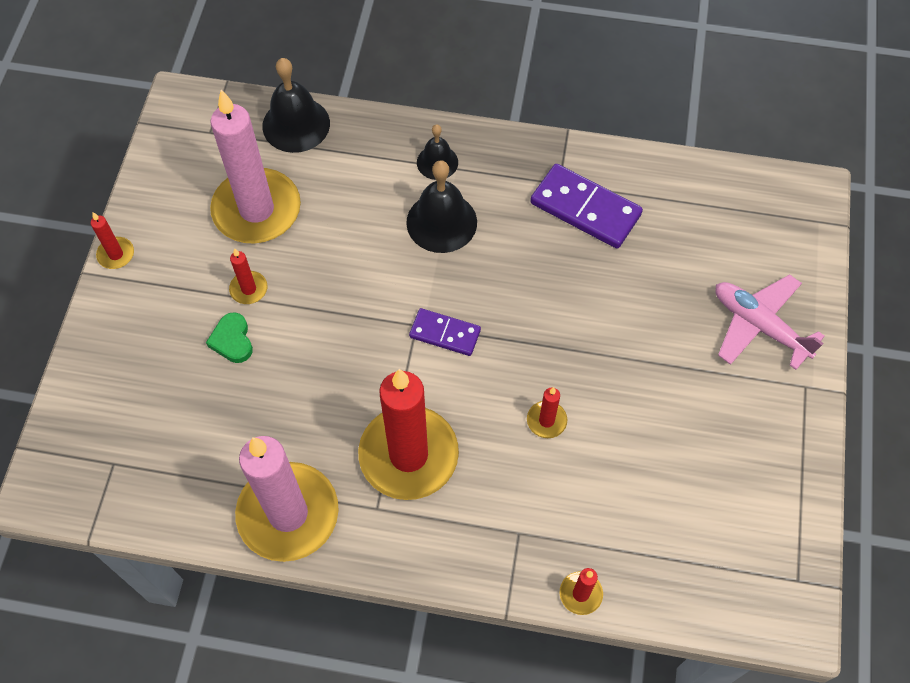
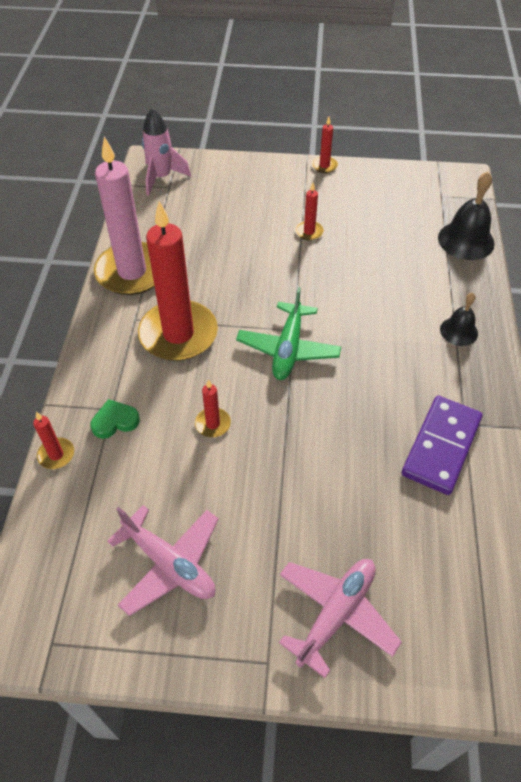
camera: 85 degrees right, 10 degrees down
green heart [206,312,253,363] -> green heart moved to [91,399,140,439]
pink candle [210,90,301,244] -> none
black bell [406,160,477,253] -> none
purple domino [409,308,481,356] -> green plane [236,287,341,380]
none -> pink plane [107,505,219,616]
none -> pink rocket [142,108,191,195]

